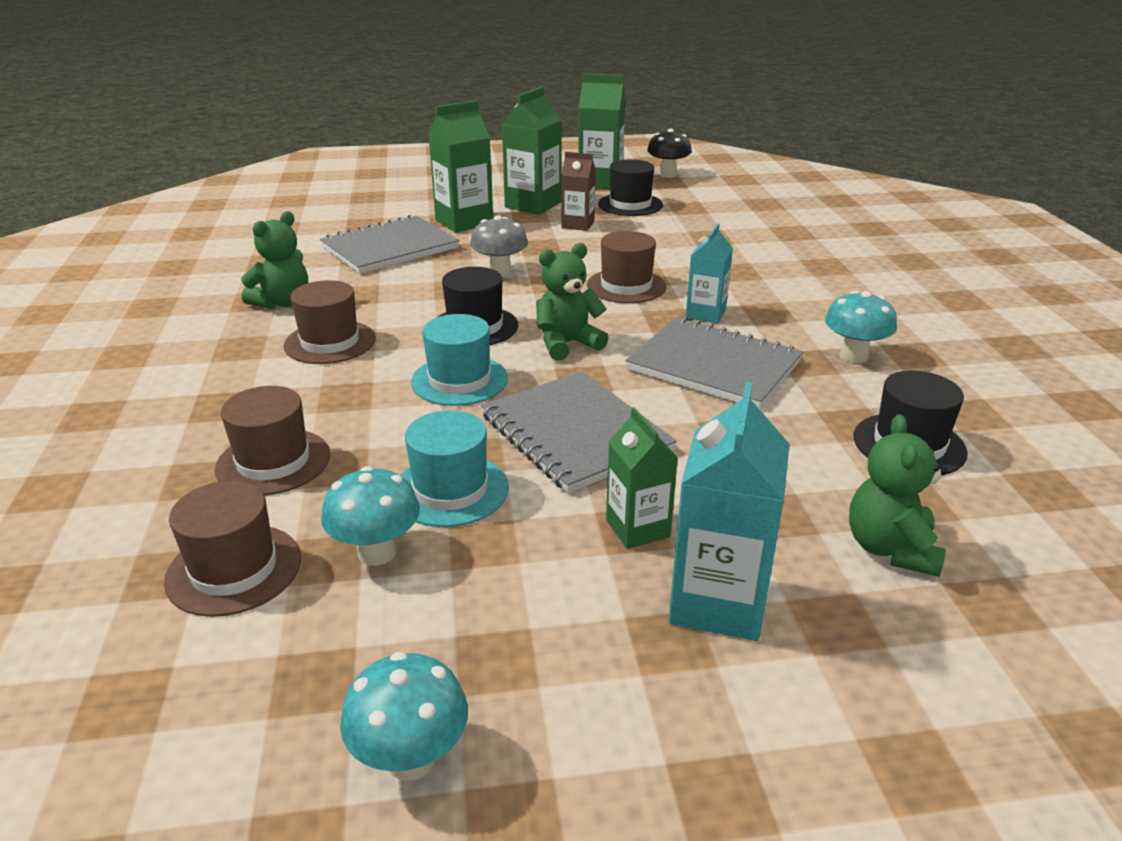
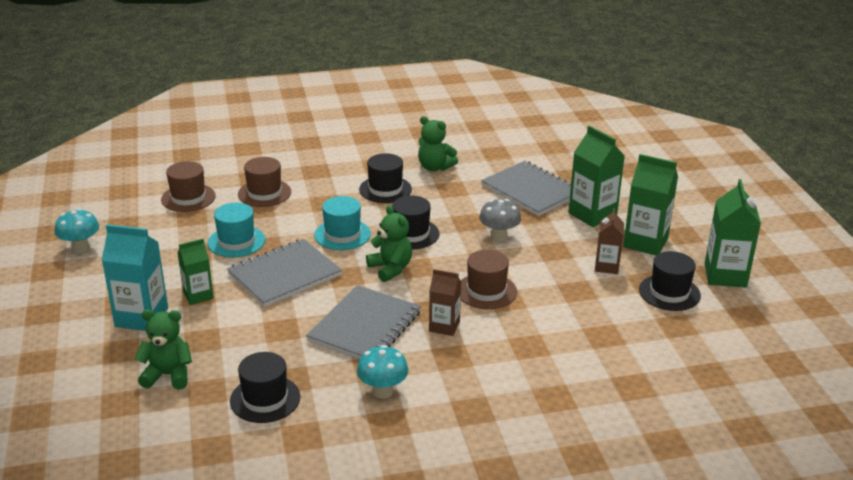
camera: 85 degrees right, 0 degrees up
brown hat [284,280,375,364] -> black hat [359,153,412,203]
turquoise mushroom [321,466,420,566] -> none
black mushroom [647,129,692,178] -> none
turquoise carton [686,223,733,323] -> brown carton [429,269,461,336]

